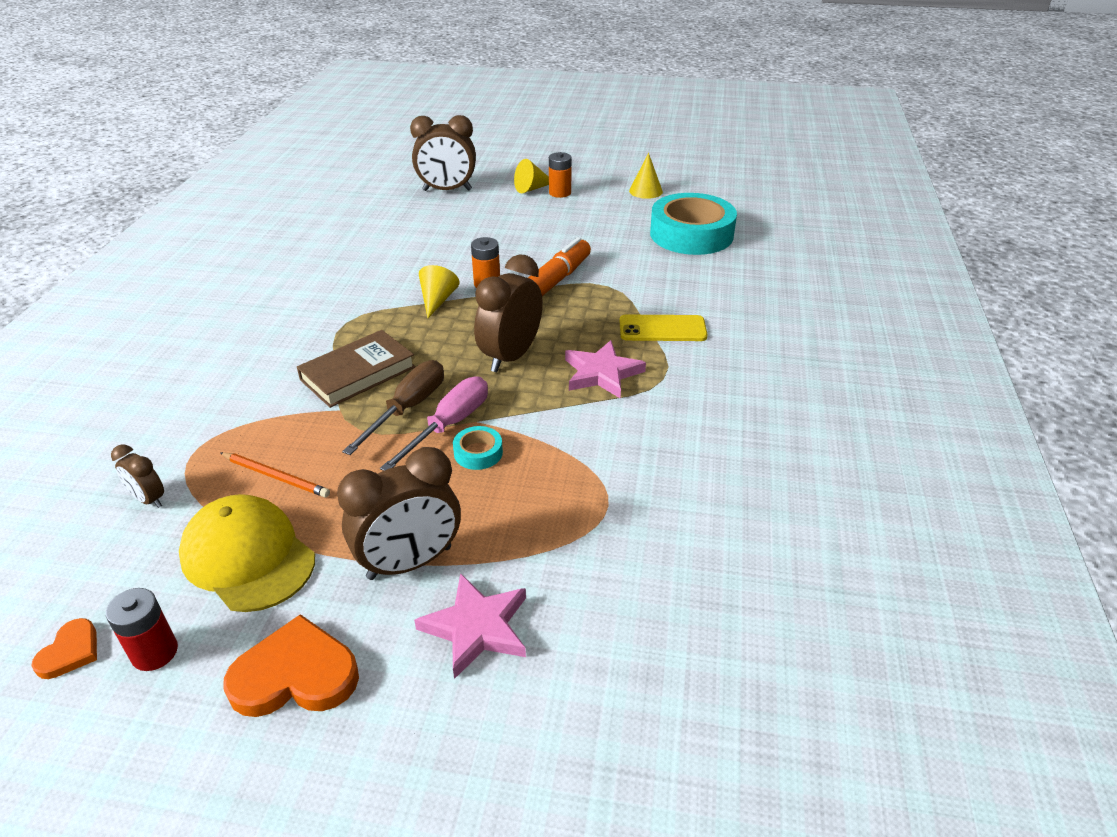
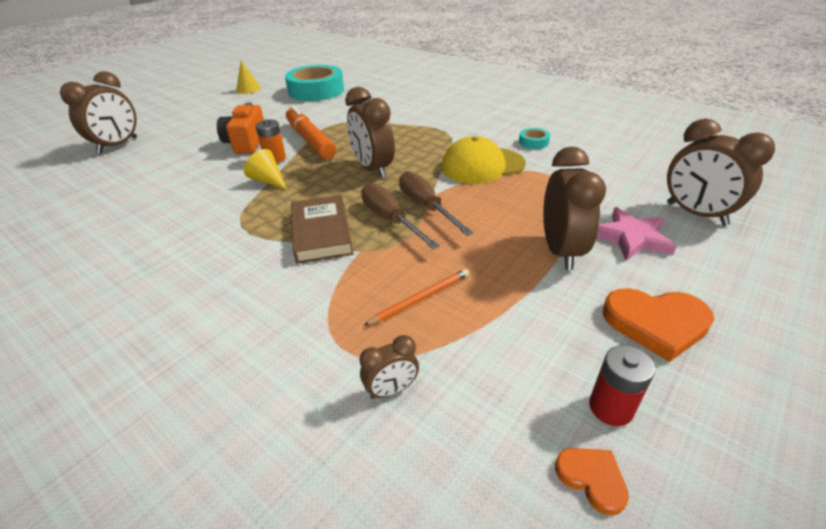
camera: 60 degrees left, 0 degrees up
yellow cap [179,494,315,612] -> yellow cap moved to [442,136,526,184]
orange heart [223,614,359,717] -> orange heart turned 105 degrees counterclockwise [603,288,714,362]
pink screwdriver [380,376,488,471] -> brown screwdriver [399,171,473,236]
turquoise tape [453,426,503,470] -> turquoise tape moved to [519,128,550,149]
yellow cone [514,159,549,193] -> none
orange battery [549,152,572,198] -> none
pink star [565,340,646,398] -> none
yellow phone [620,315,708,341] -> none
none -> orange camera [217,102,264,154]
none -> brown clock [667,118,775,226]

